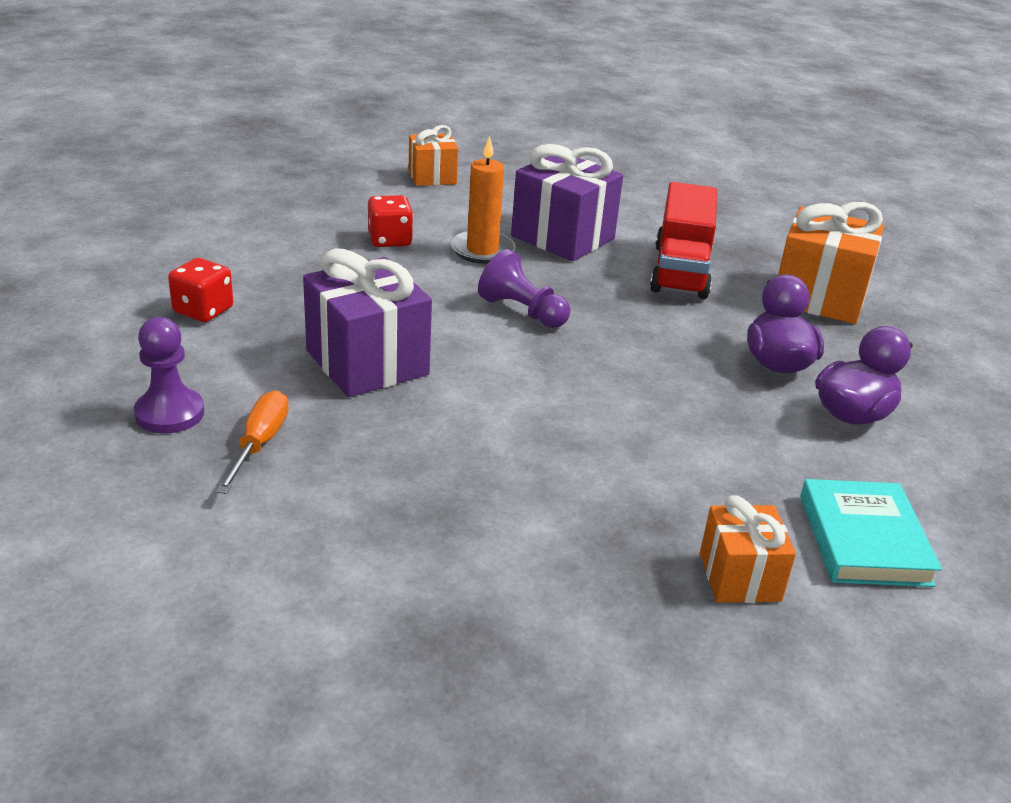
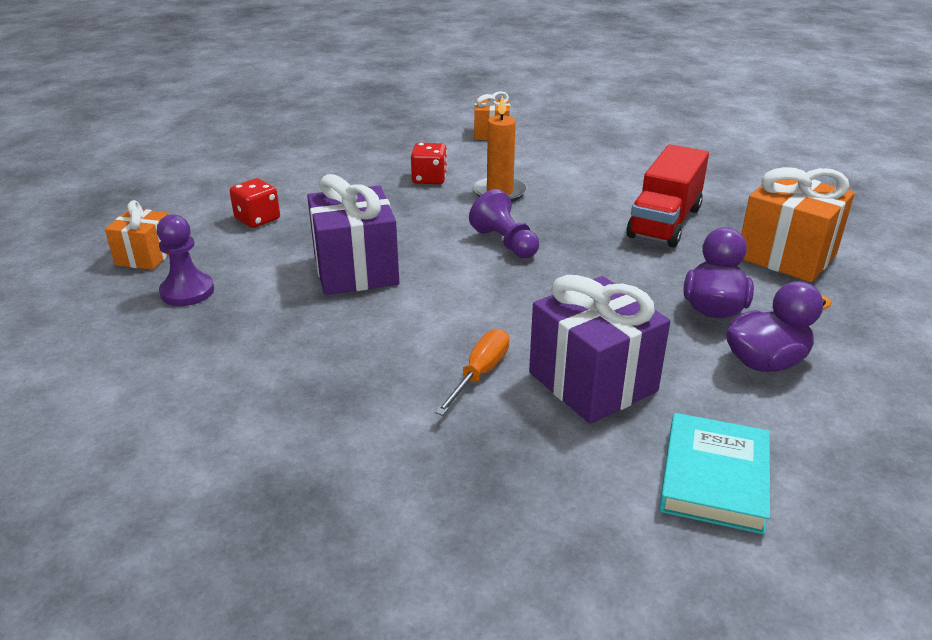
camera: 20 degrees right, 0 degrees up
orange screwdriver [216,390,289,494] -> orange screwdriver moved to [435,329,509,416]
purple gift [511,144,623,261] -> purple gift moved to [529,275,670,424]
orange gift [700,495,796,603] -> orange gift moved to [105,200,169,270]

